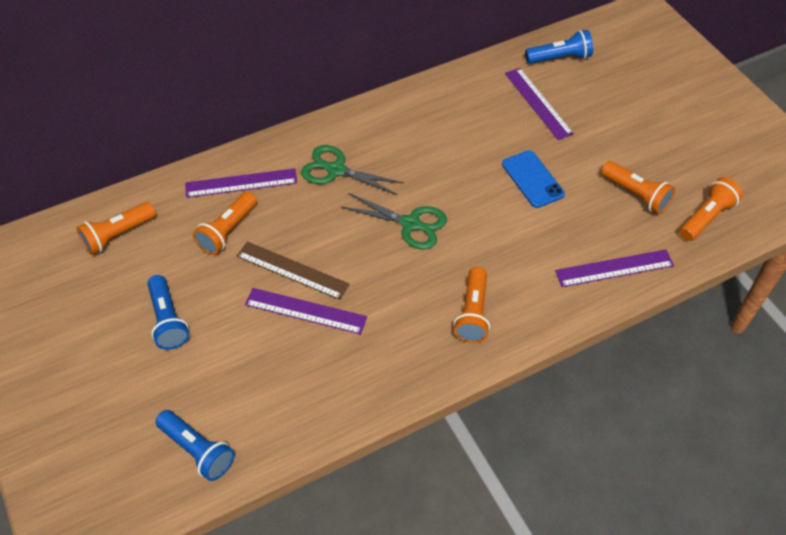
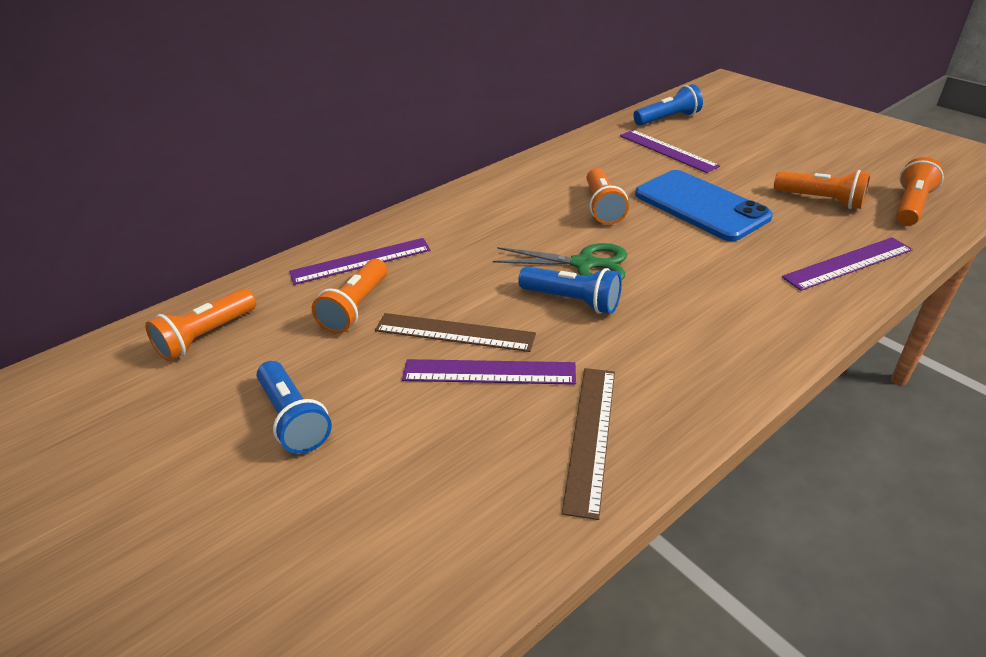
camera: 10 degrees left, 15 degrees down
blue flashlight [155,410,235,481] -> blue flashlight moved to [518,266,622,314]
green scissors [301,145,404,195] -> none
orange flashlight [454,267,490,343] -> orange flashlight moved to [586,168,629,225]
blue phone [502,150,565,208] -> blue phone [635,170,773,241], size x1.59
none -> brown ruler [562,368,615,520]

